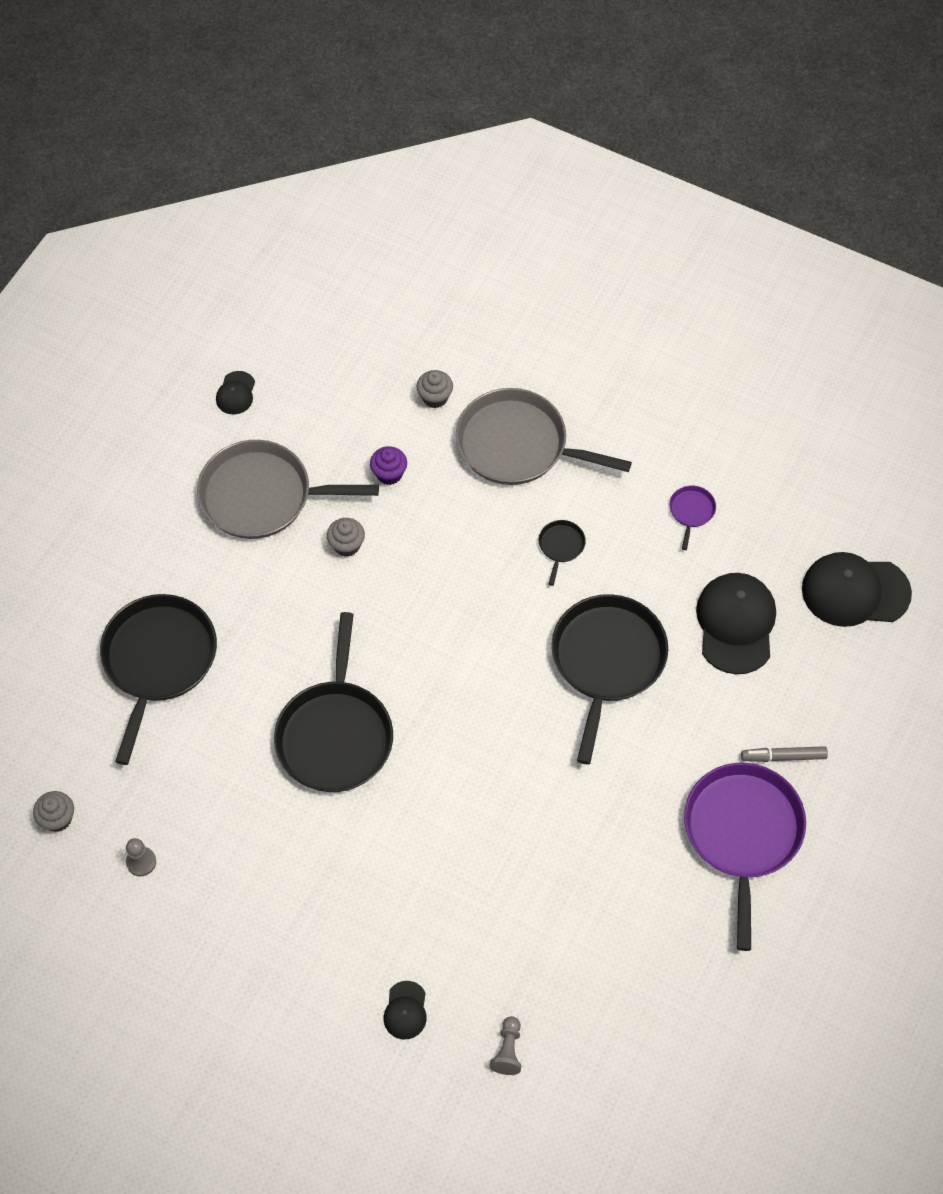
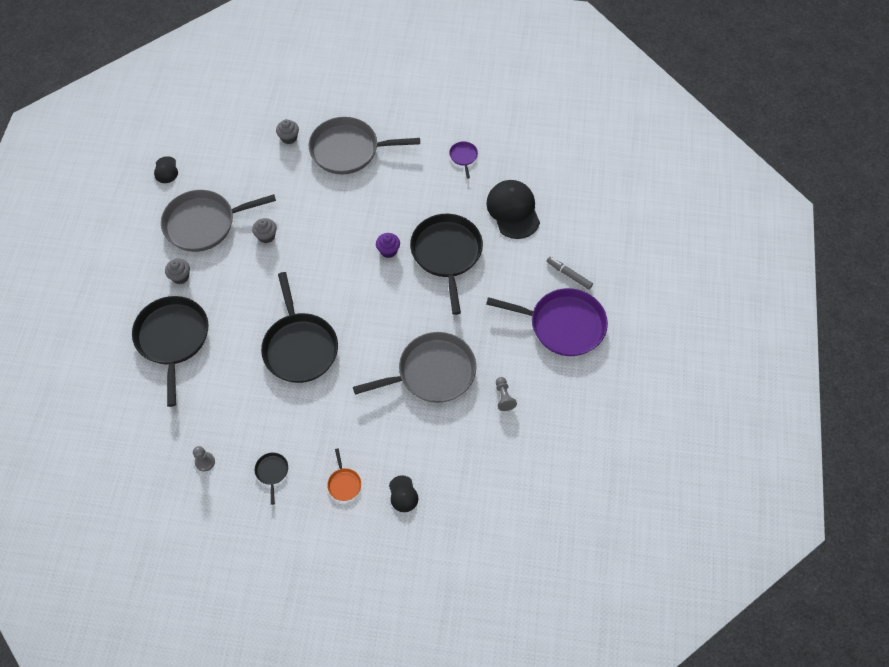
camera: 20 degrees left, 0 degrees up
grey cupcake [33,791,74,832] -> grey cupcake moved to [165,259,190,284]
purple cupcake [370,446,407,485] -> purple cupcake moved to [376,233,400,258]
grey pawn [490,1016,521,1075] -> grey pawn moved to [496,377,517,411]
black pan [539,520,586,586] -> black pan moved to [255,453,288,505]
purple pan [684,763,806,951] -> purple pan turned 120 degrees clockwise [486,288,608,356]
grey marker [741,746,828,762] -> grey marker turned 60 degrees clockwise [547,257,593,290]
black cap [802,552,912,627] -> none
none -> orange pan [327,449,361,501]
none -> grey pan [353,332,476,403]

